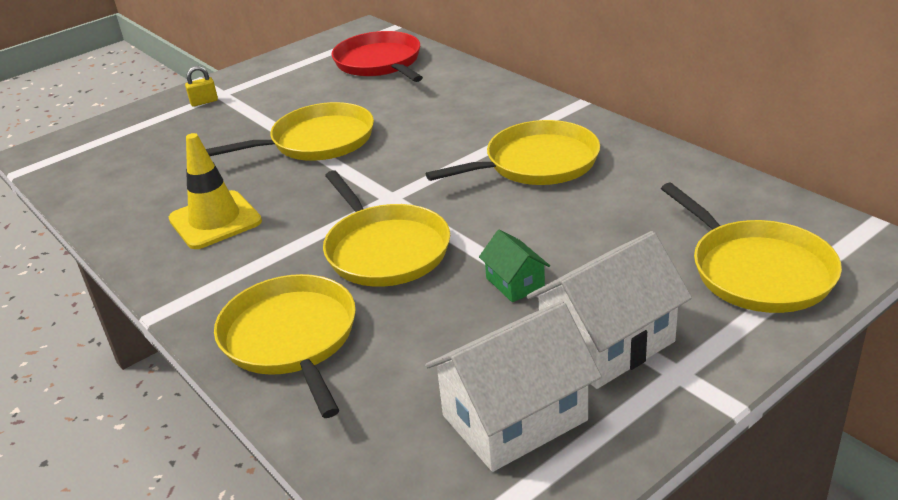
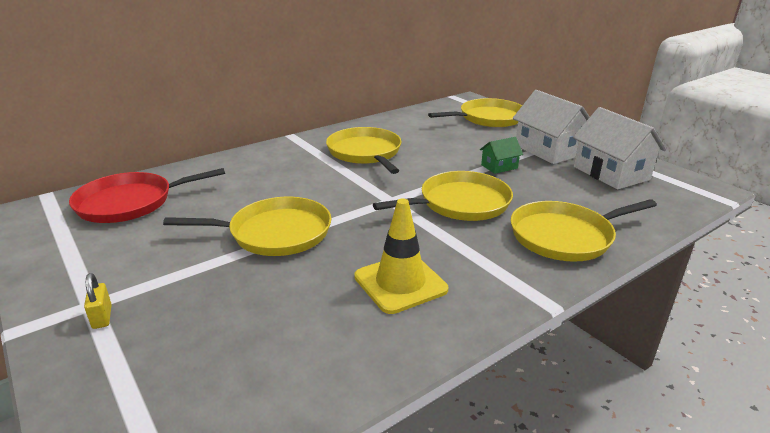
camera: 90 degrees left, 5 degrees down
yellow pan [206,102,374,161] -> yellow pan turned 105 degrees clockwise [163,197,331,256]

